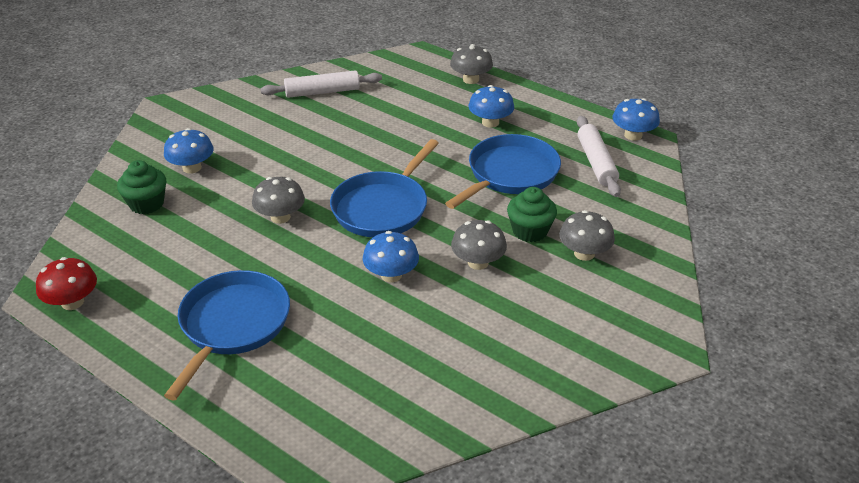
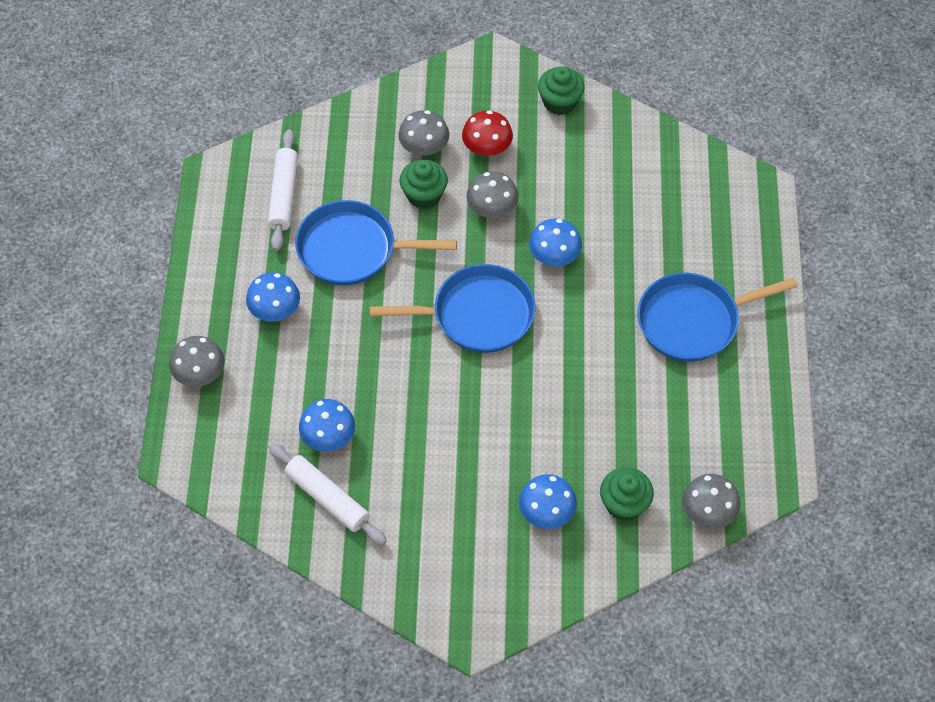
camera: 125 degrees left, 20 degrees up
red mushroom [36,257,97,310] -> red mushroom moved to [462,110,513,156]
grey mushroom [252,177,305,224] -> grey mushroom moved to [682,474,740,529]
white rolling pin [577,116,621,197] -> white rolling pin turned 45 degrees counterclockwise [268,129,298,251]
blue mushroom [612,98,660,141] -> blue mushroom moved to [299,399,355,452]
none -> green cupcake [538,66,585,115]

